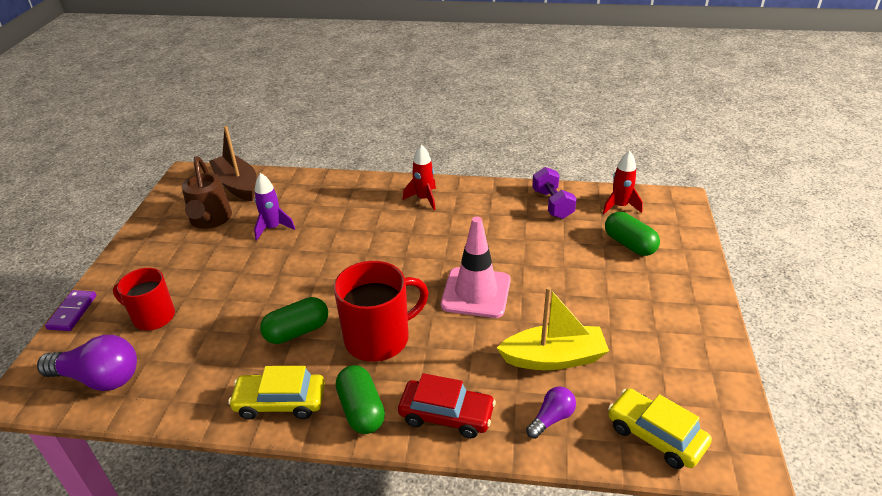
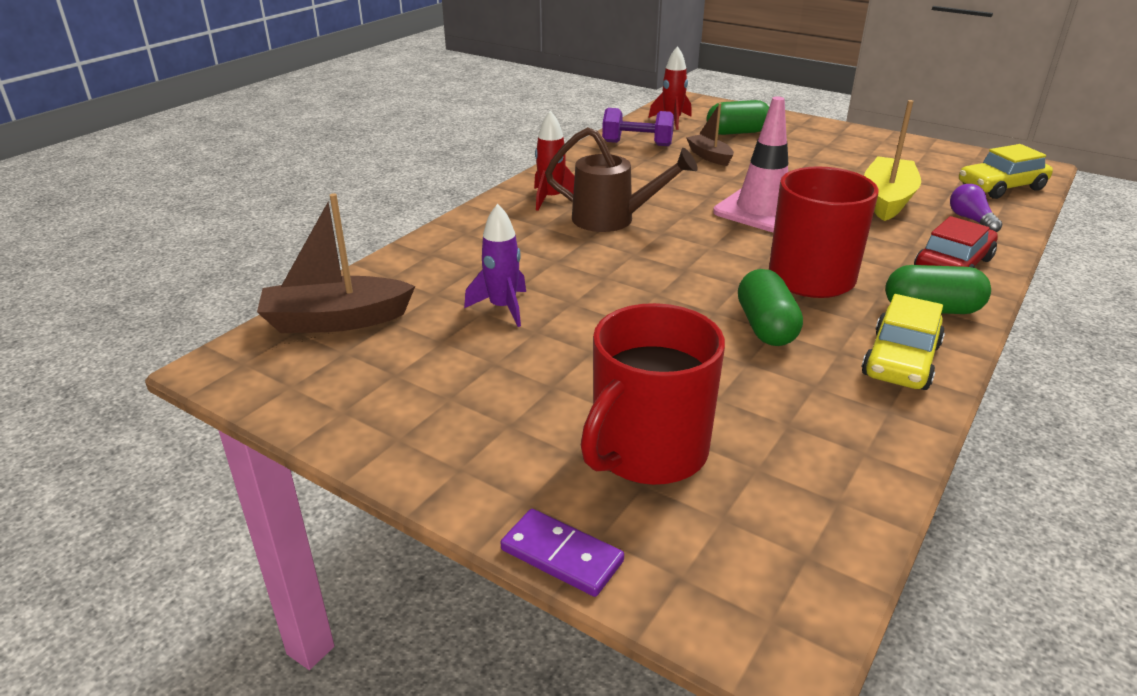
camera: 65 degrees left, 5 degrees down
purple light bulb [37,335,137,391] -> none
red mug [113,268,175,331] -> red mug [581,303,725,485], size x1.51
brown watering can [182,156,232,229] -> brown watering can moved to [545,127,698,232]
none -> brown boat [686,103,734,166]

